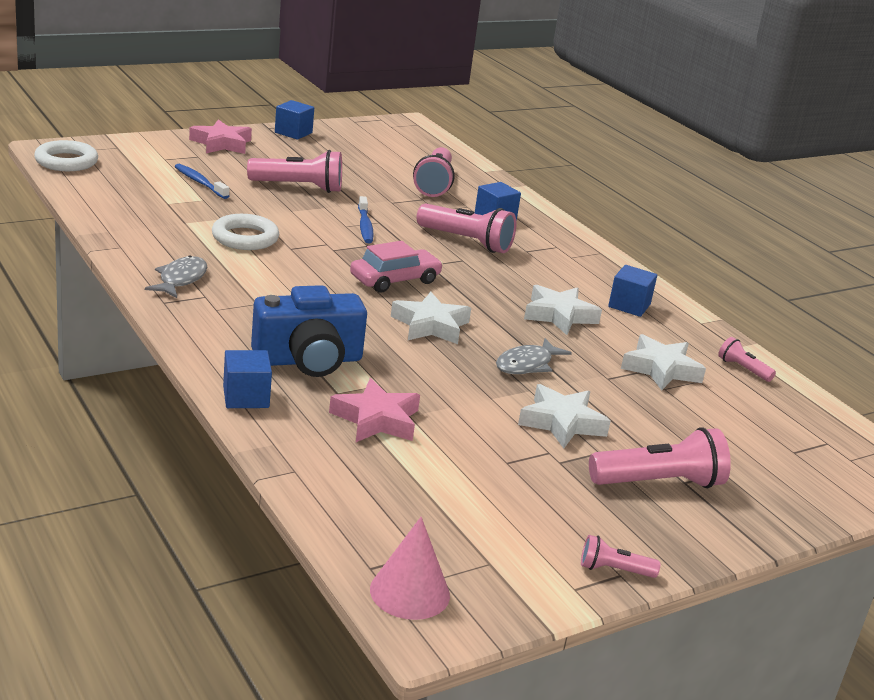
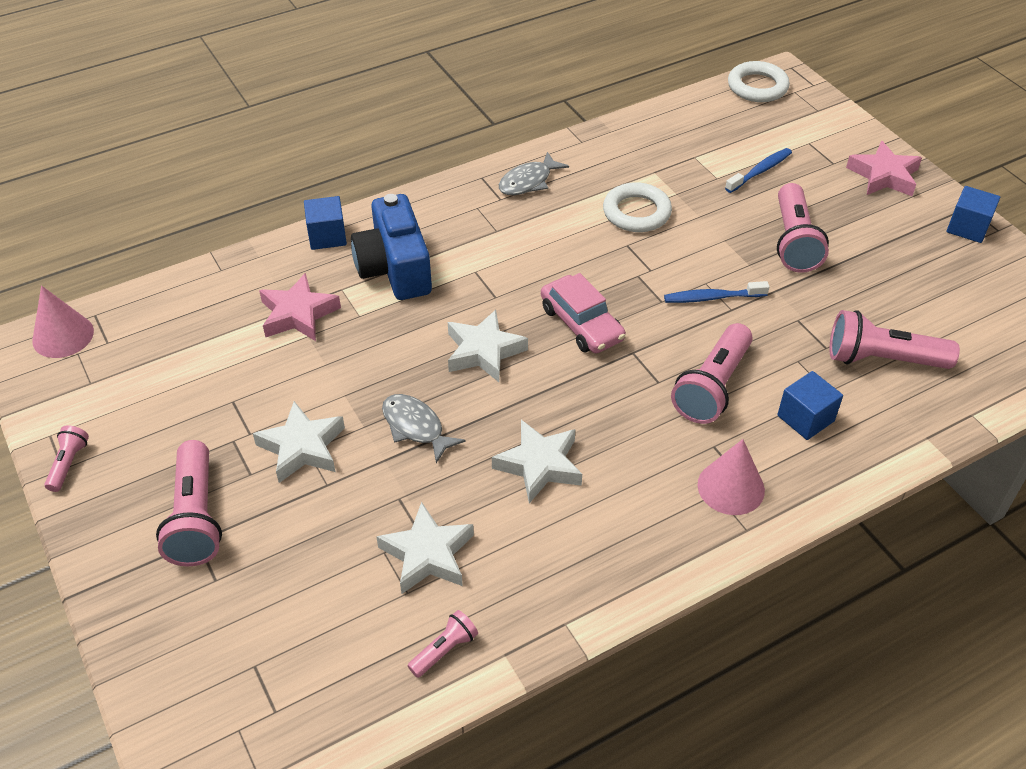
camera: 95 degrees right, 20 degrees up
grey fish [145,255,207,298] -> grey fish turned 120 degrees clockwise [499,152,569,195]
blue cube [608,265,657,317] -> none
none -> pink cone [698,439,765,515]

